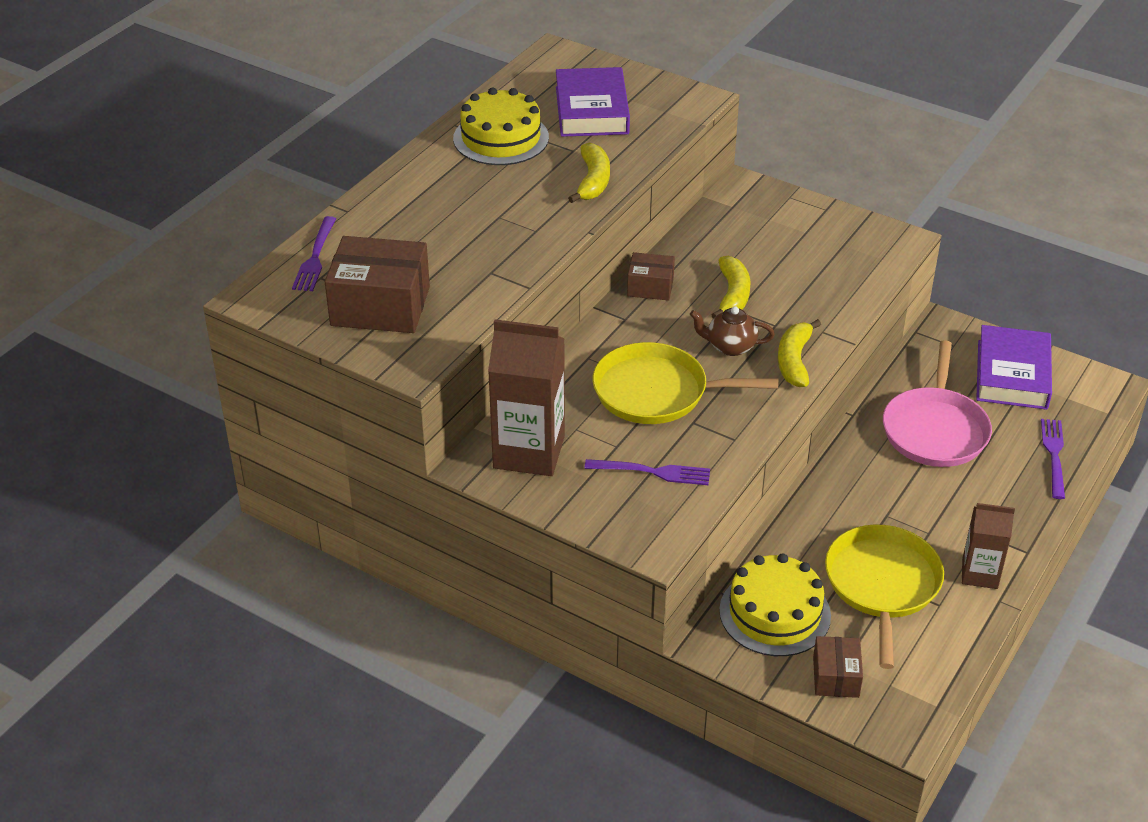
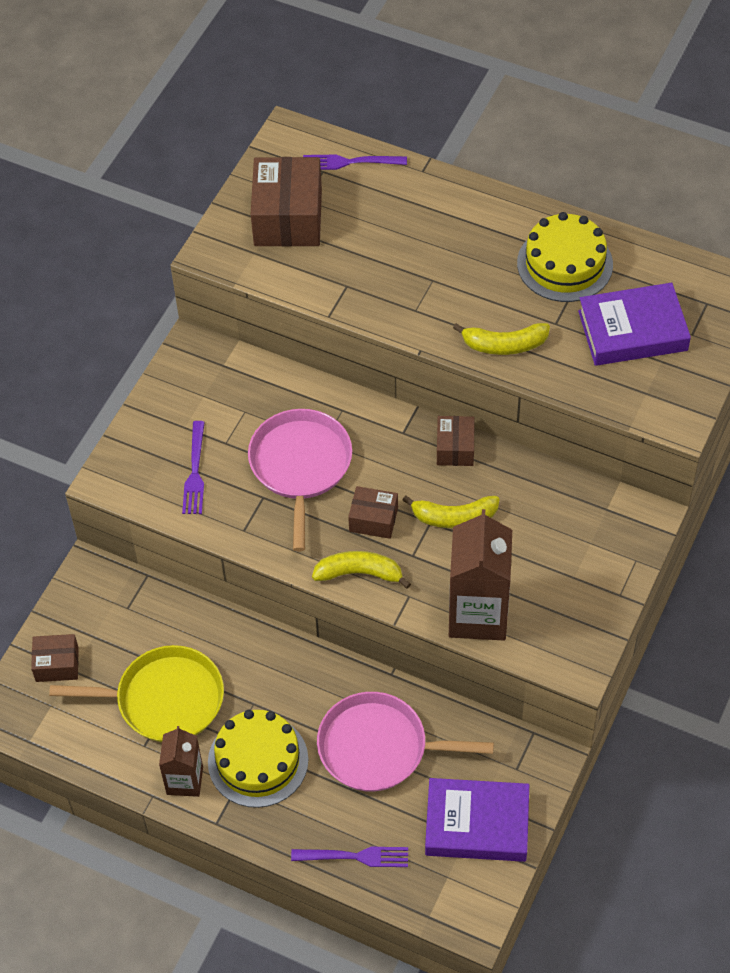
camera: 85 degrees right, 15 degrees up
brown carton [488,320,565,476] -> brown carton moved to [449,509,512,641]
yellow pan [592,342,779,424] -> pink pan [248,409,352,551]
brown teapot [690,306,775,356] -> brown box [348,486,398,539]
yellow cake [719,553,831,656] -> yellow cake moved to [208,710,308,808]

